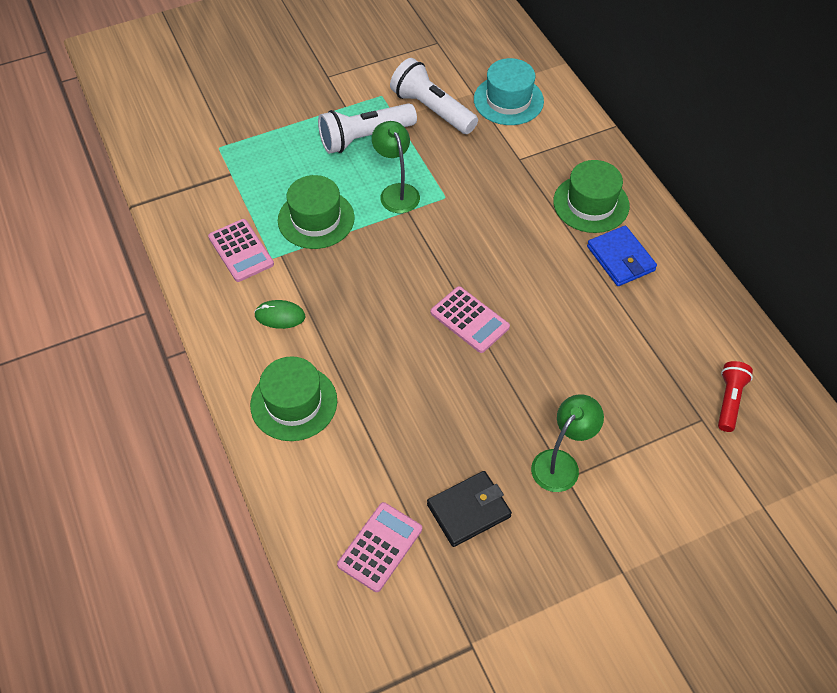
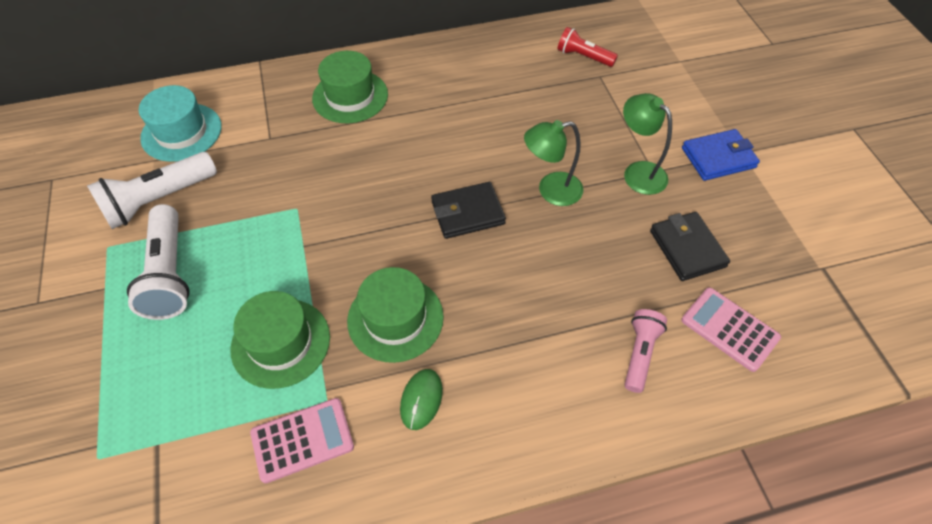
camera: 80 degrees left, 0 degrees up
green hat [250,356,337,441] -> green hat moved to [347,267,444,363]
green lamp [372,121,420,213] -> green lamp moved to [524,120,583,206]
pink calculator [431,286,510,353] -> black wallet [431,182,506,239]
blue wallet [587,226,657,286] -> blue wallet moved to [682,129,760,181]
none -> pink flashlight [624,309,667,393]

